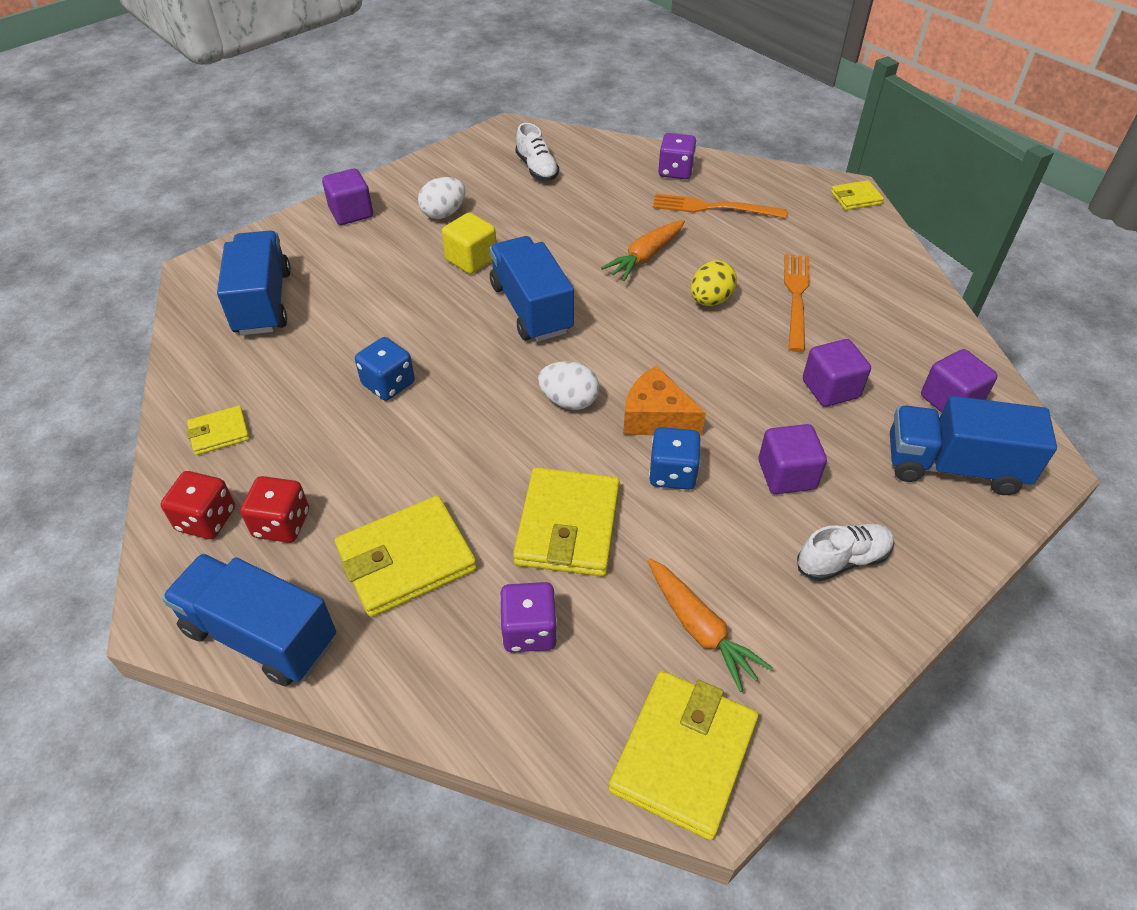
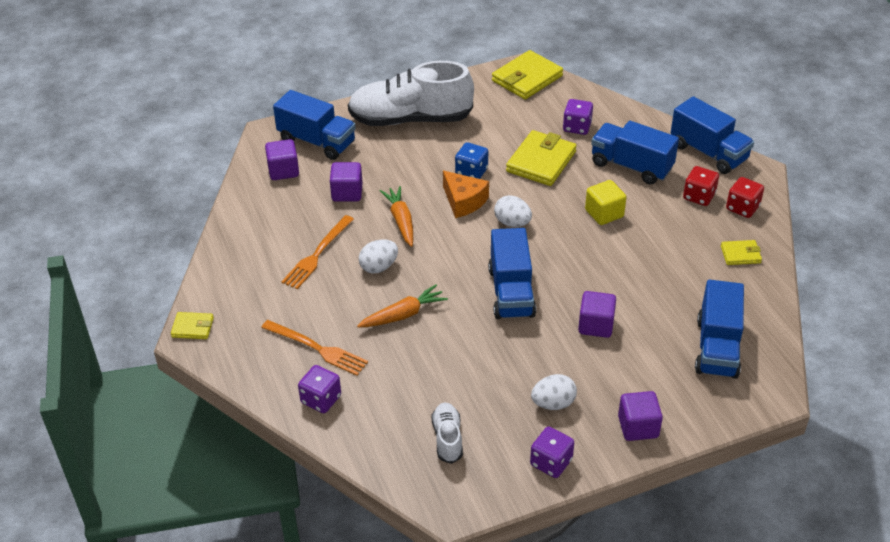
camera: 160 degrees left, 5 degrees down
yellow wallet [335,496,477,617] -> blue truck [591,121,679,185]
blue dice [355,337,415,401] -> none
yellow cube [442,213,496,274] -> yellow cube moved to [585,180,626,225]
orange carrot [647,558,773,692] -> orange carrot moved to [380,186,413,247]
yellow egg [691,260,737,306] -> white egg [359,239,398,273]
purple cube [759,424,827,494] -> purple cube moved to [578,291,616,338]
white shoe [797,523,894,581] -> white shoe [348,61,474,126], size x2.26
none -> purple dice [530,427,574,478]

